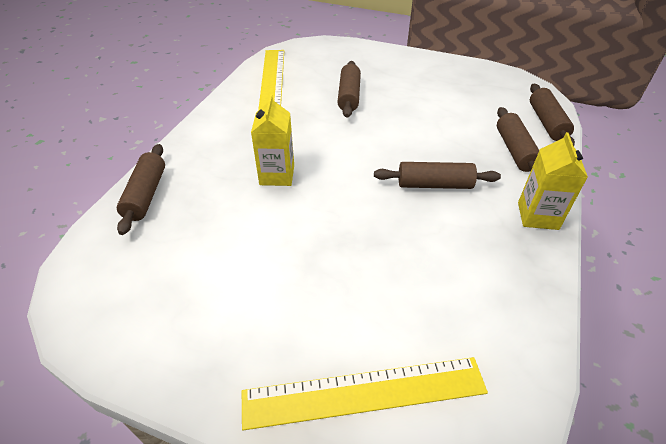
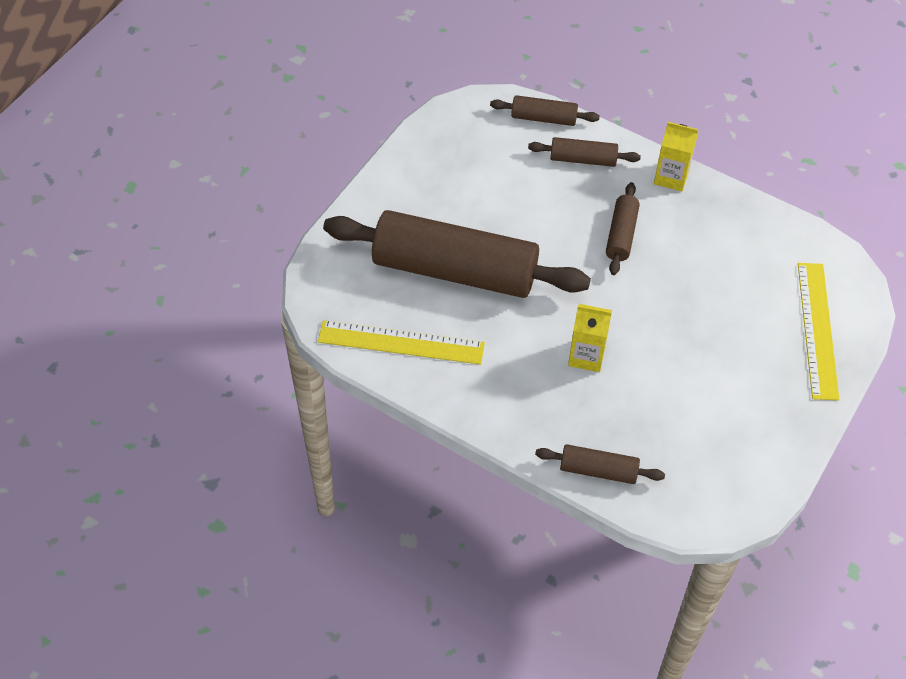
camera: 80 degrees left, 10 degrees up
brown rolling pin [337,61,361,117] -> brown rolling pin [323,210,591,298], size x2.28

